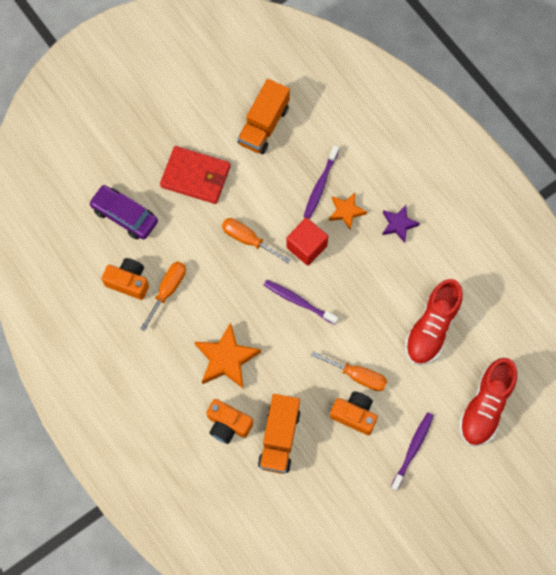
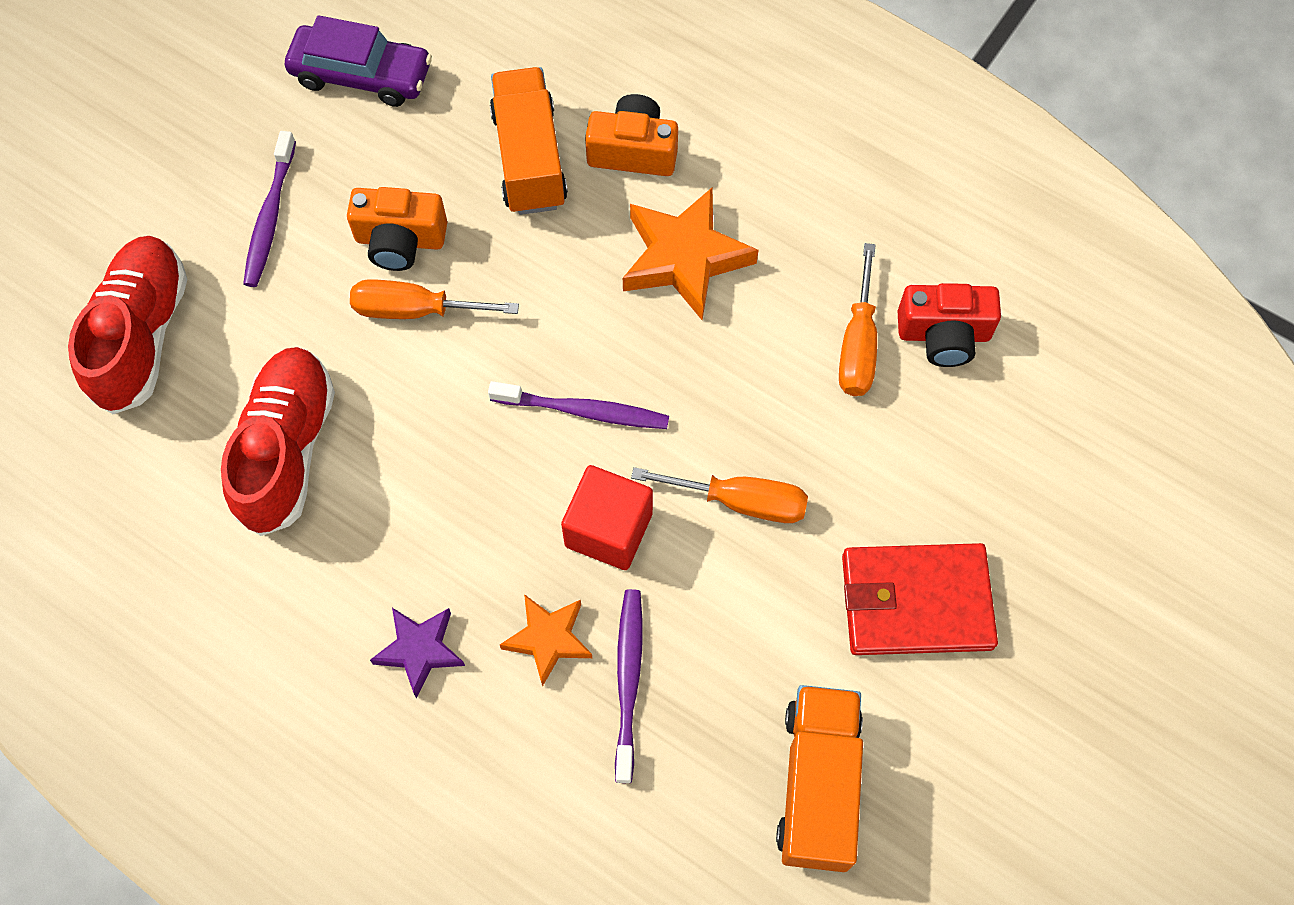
camera: 160 degrees right, 5 degrees down
purple car [89,185,158,240] -> purple car moved to [285,15,432,107]
orange camera [102,258,149,300] -> red camera [898,283,1001,367]

